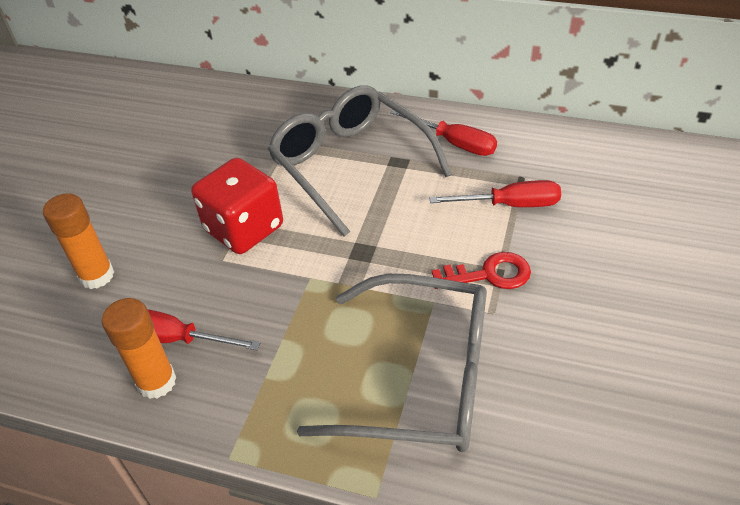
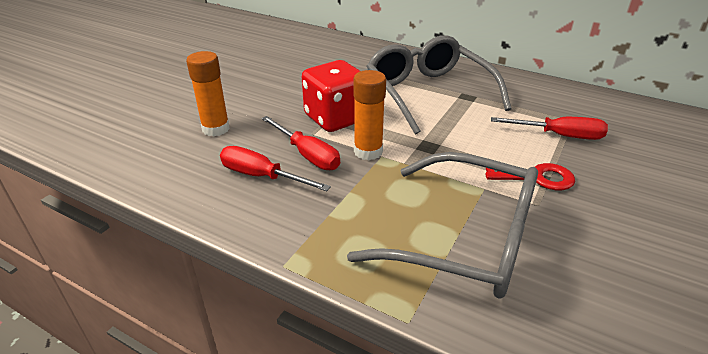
camera: 10 degrees right, 10 degrees down
orange glue stick [102,298,176,399] -> orange glue stick moved to [353,70,386,160]
red screwdriver [390,110,497,156] -> red screwdriver moved to [261,116,340,170]

